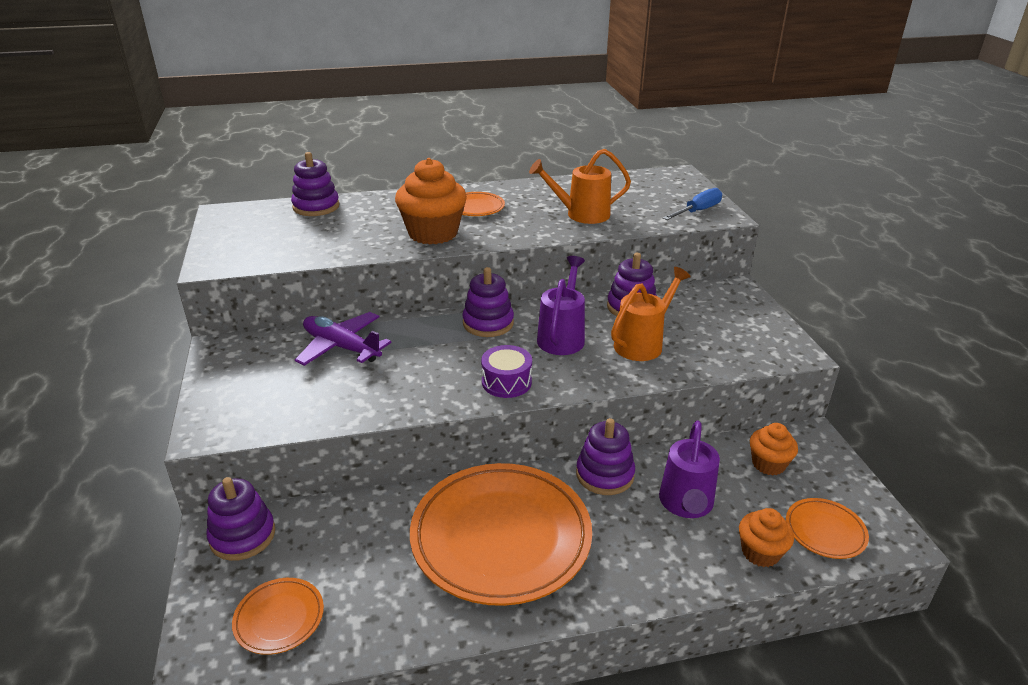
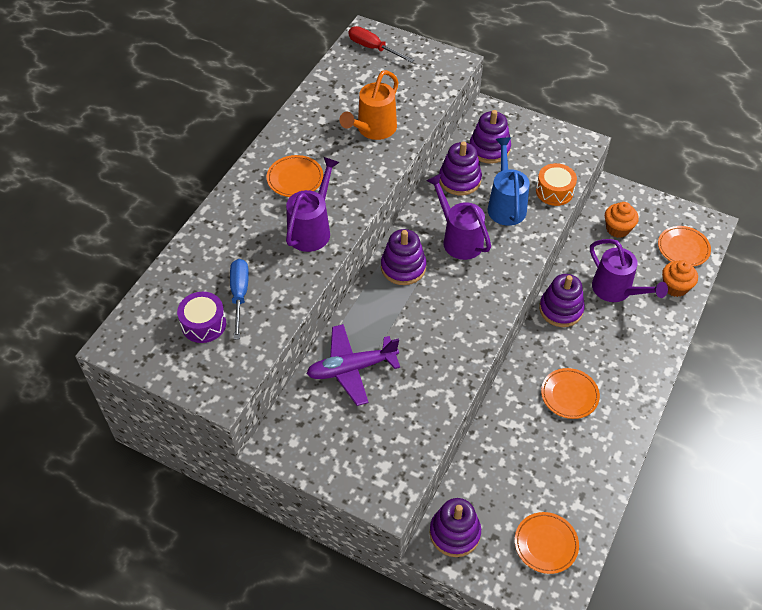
camera: 50 degrees left, 20 degrees up
purple stacking toy [291,152,340,216] -> purple stacking toy moved to [470,110,511,164]
orange cupcake [395,158,467,244] -> purple watering can [286,157,340,252]
orange plate [410,463,592,606] -> orange plate [541,368,600,419], size x0.44
purple drum [481,345,532,398] -> purple drum moved to [177,292,226,343]
orange watering can [611,267,691,361] -> blue watering can [488,137,530,226]
blue screwdriver [663,188,722,220] -> blue screwdriver moved to [230,259,249,339]
none -> red screwdriver [349,26,414,63]
none -> orange drum [536,163,577,206]

